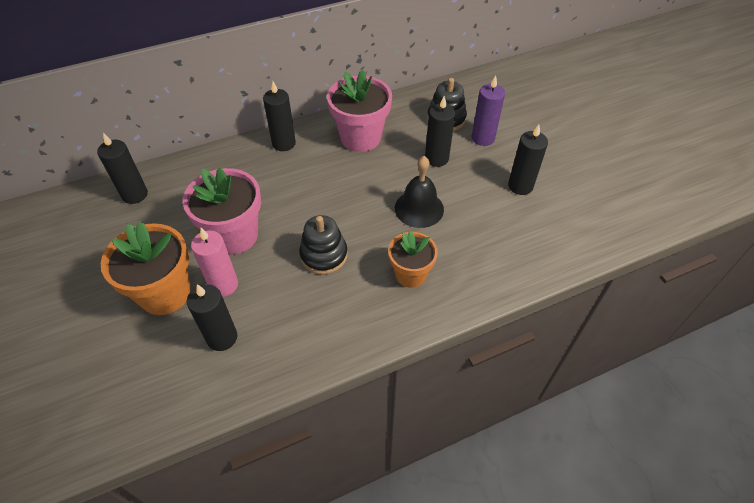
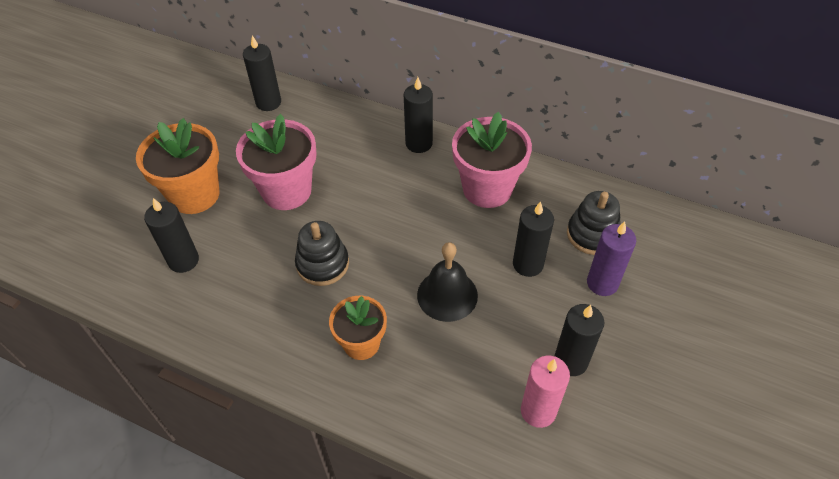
camera: 50 degrees right, 0 degrees up
pink candle [191,228,238,297] -> pink candle moved to [521,356,570,428]

